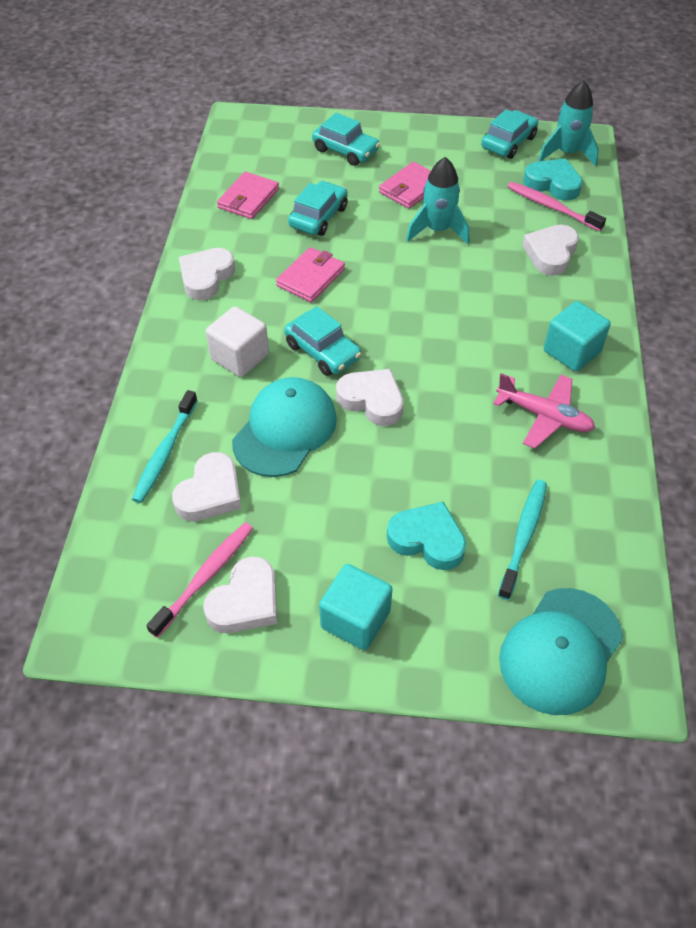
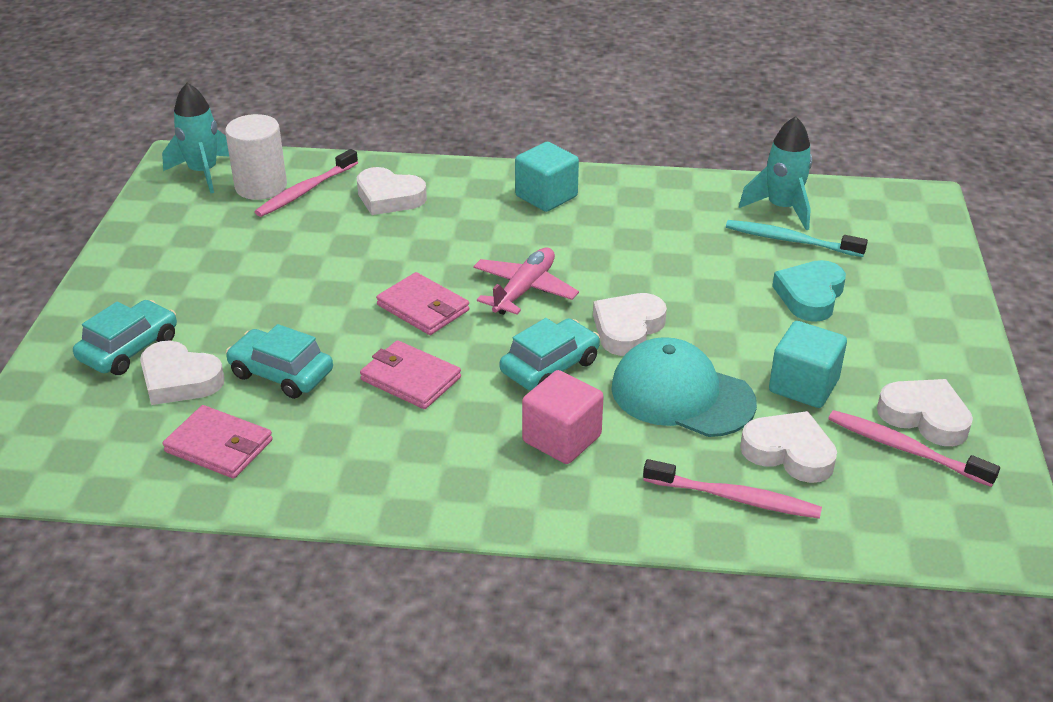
camera: 90 degrees left, 15 degrees down
turquoise toothbrush [132,390,198,503] -> pink toothbrush [643,459,822,519]
white heart [179,248,235,300] -> white heart moved to [140,340,225,405]
white cube [206,306,269,377] -> pink cube [522,370,604,464]
turquoise cube [319,564,392,650] -> turquoise cube moved to [769,321,847,408]
pink wallet [379,162,431,209] -> pink wallet moved to [376,272,469,335]
turquoise rocket [406,157,469,244] -> turquoise rocket moved to [739,116,812,230]
turquoise car [481,109,538,159] -> none
pink plane [493,373,595,449] -> pink plane moved to [473,247,579,315]
turquoise cap [499,588,623,715] -> none
turquoise heart [523,158,583,201] -> white cylinder [225,114,287,200]

